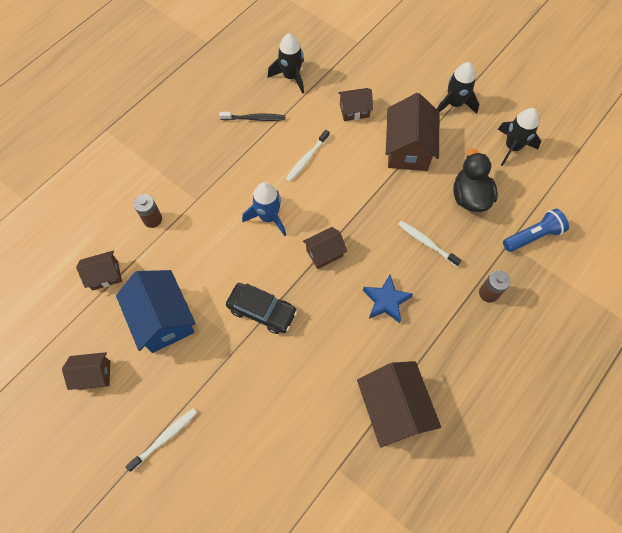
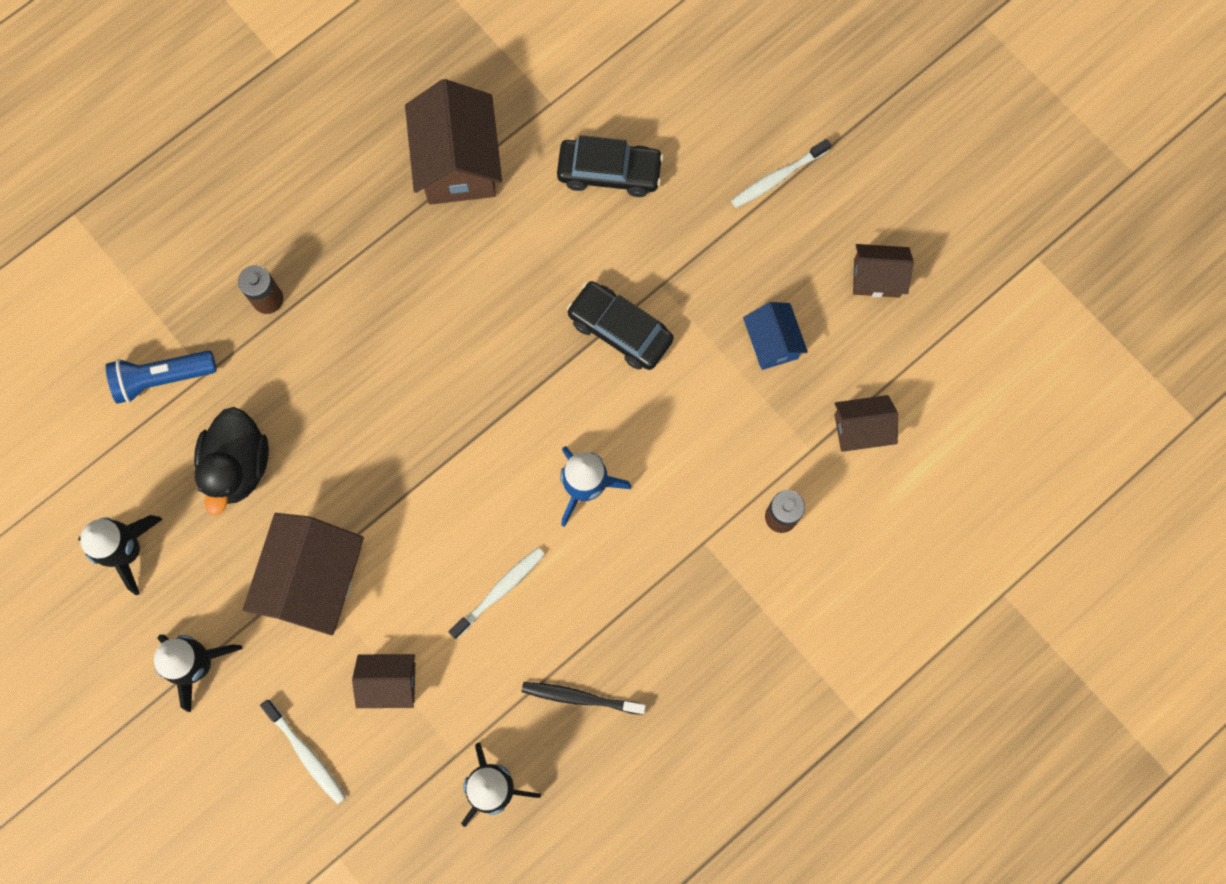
camera: 170 degrees left, 10 degrees up
blue house [116,270,196,353] -> blue house [743,302,808,370], size x0.56
brown house [303,227,347,269] -> none
blue star [363,275,413,323] -> none
white toothbrush [398,221,462,266] -> white toothbrush moved to [260,700,346,804]
none -> black car [557,135,664,197]

